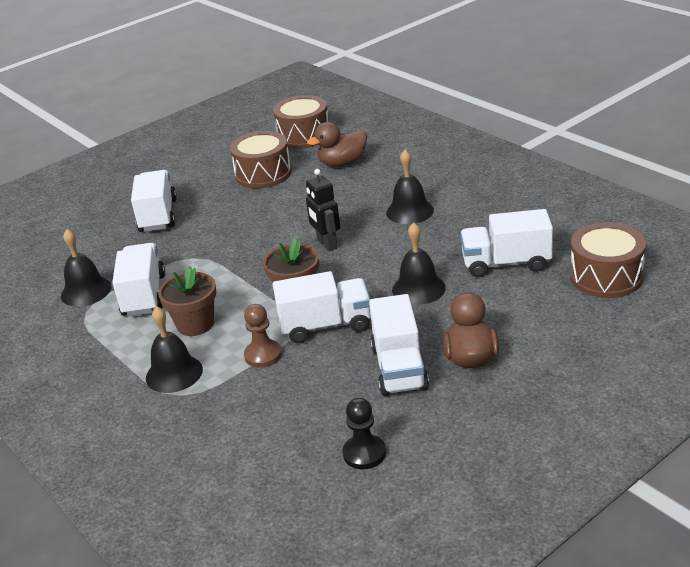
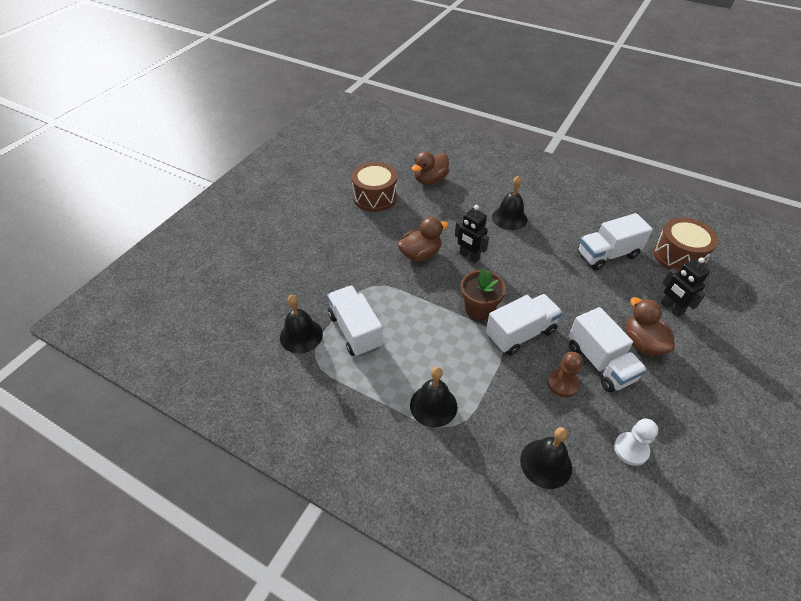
camera: 25 degrees left, 15 degrees up
white truck [131,170,177,232] -> none
brown flower pot [158,266,216,336] -> none
brown pawn [244,304,282,368] -> brown pawn moved to [547,352,583,397]
brown drum [273,95,328,149] -> none
black pawn [343,398,386,469] -> white pawn [614,419,658,466]
black bell [392,222,446,305] -> black bell moved to [520,427,572,489]
none -> brown duck [398,217,449,261]
none -> black robot [661,257,710,317]

